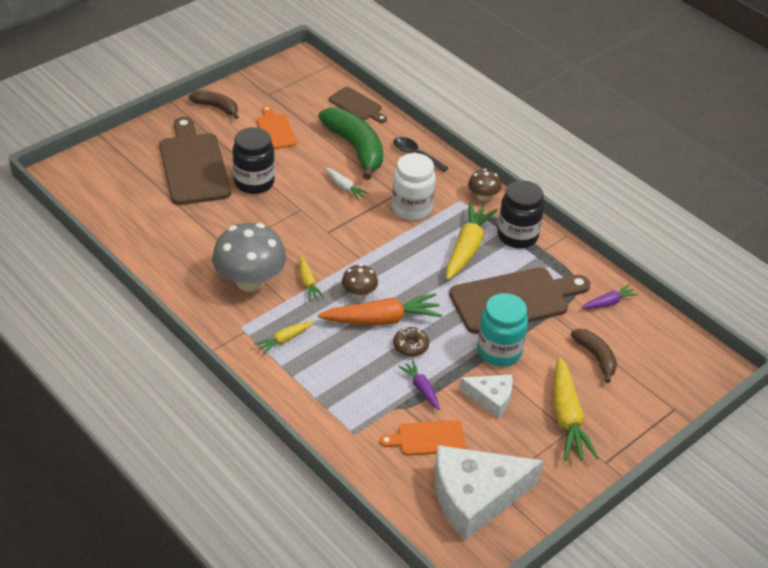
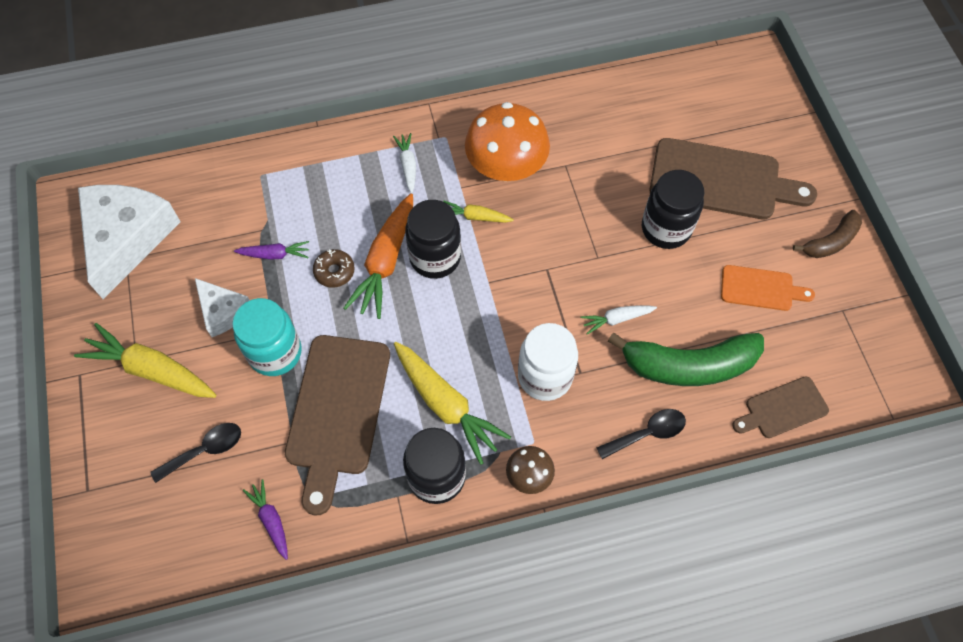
camera: 120 degrees right, 20 degrees up
grey mushroom [212,223,286,292] -> orange mushroom [465,102,550,181]
yellow carrot [254,321,314,355] -> white carrot [393,133,416,193]
brown mushroom [342,264,378,299] -> black jar [405,200,461,279]
orange cutting board [380,420,466,456] -> none
white cheese [459,374,513,418] -> white cheese turned 90 degrees counterclockwise [195,278,250,337]
brown banana [571,328,617,383] -> black spoon [150,423,241,483]
purple carrot [581,284,639,309] -> purple carrot turned 150 degrees clockwise [243,479,288,560]

